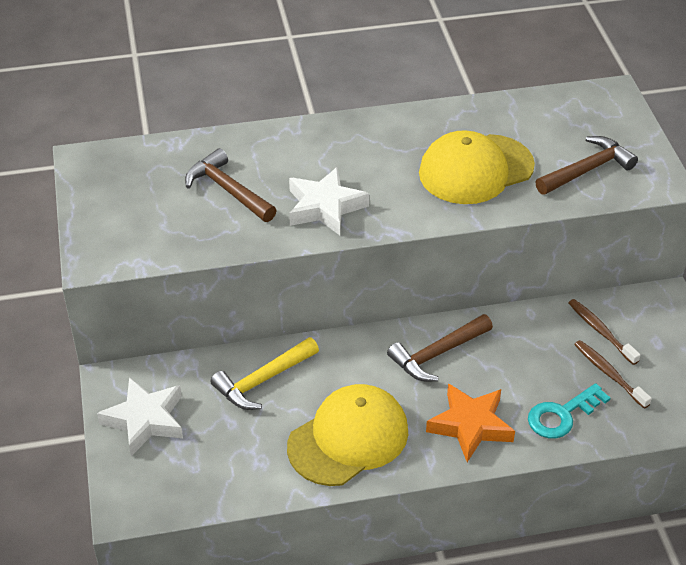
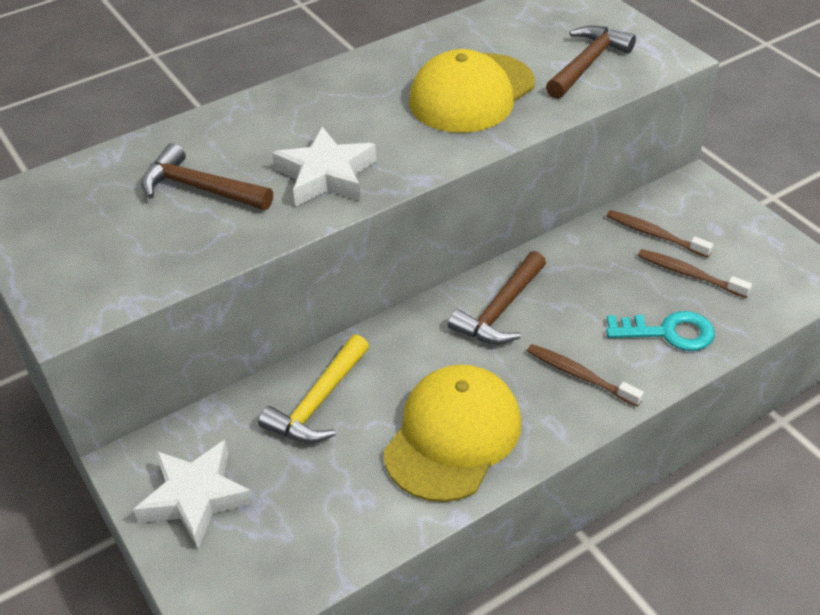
camera: 20 degrees left, 0 degrees up
orange star [426,383,515,462] -> brown toothbrush [527,344,644,407]
turquoise key [528,383,610,439] -> turquoise key turned 120 degrees counterclockwise [606,311,715,351]

